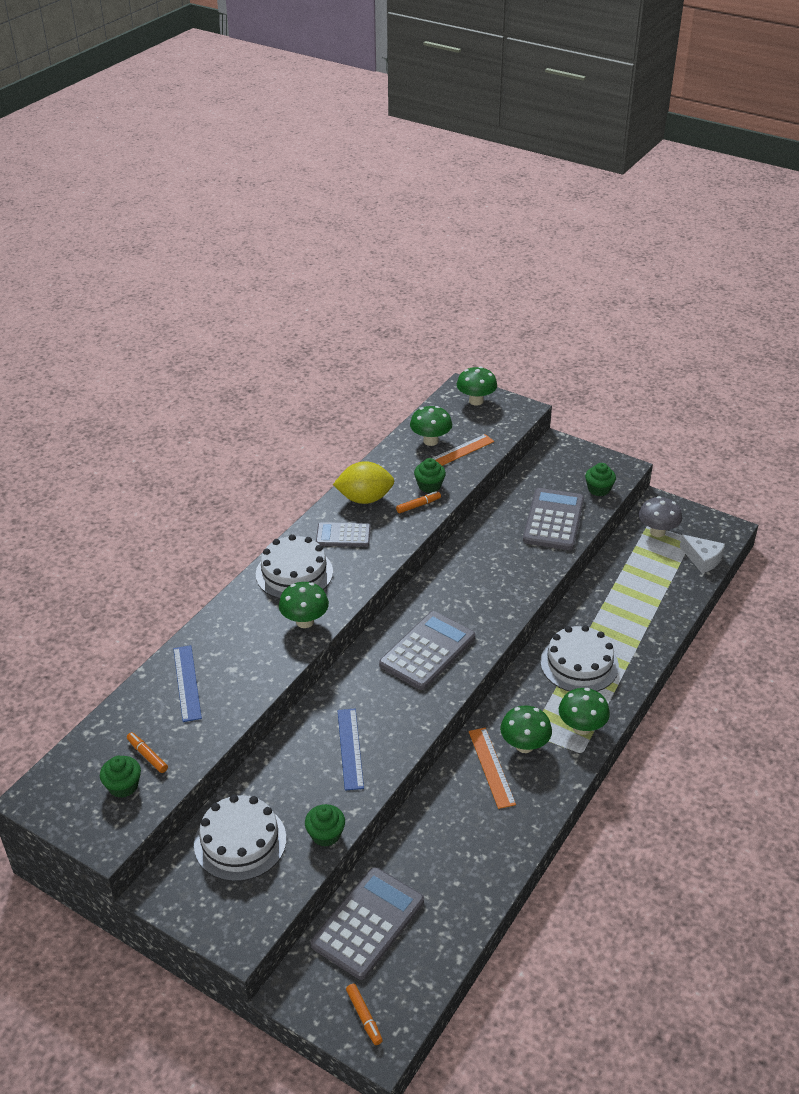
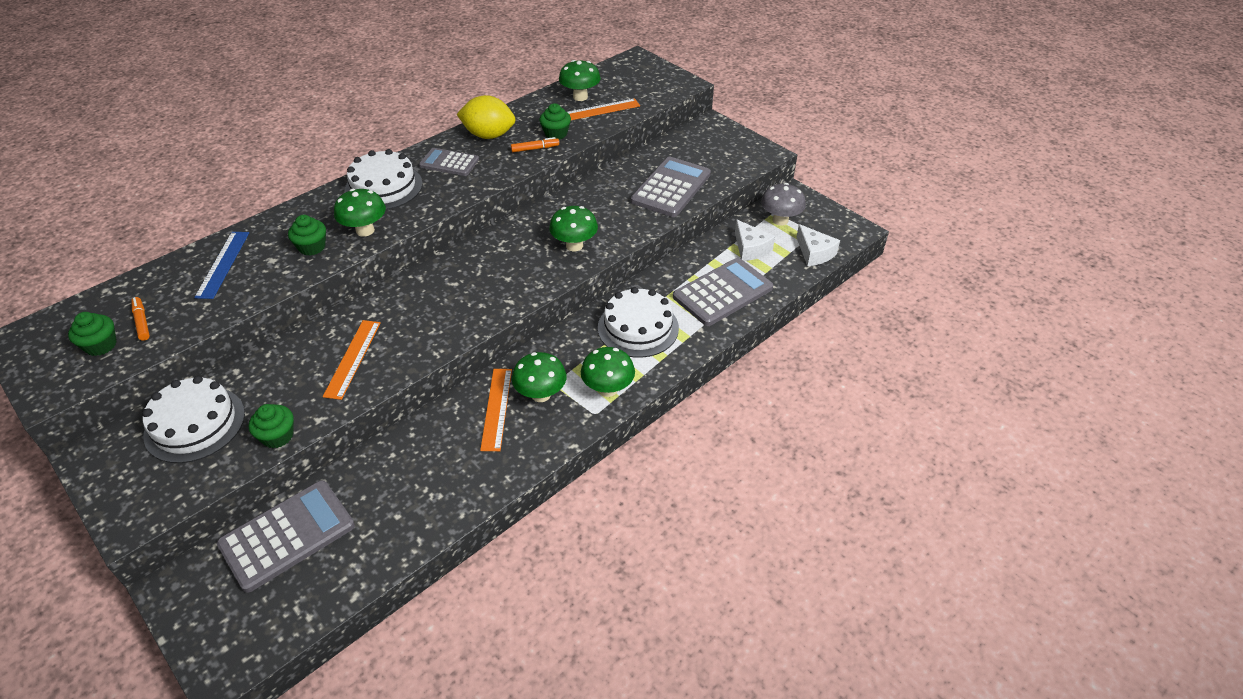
camera: 15 degrees right, 5 degrees up
blue ruler [337,709,364,791] -> orange ruler [323,320,381,400]
orange marker [346,984,383,1045] -> none
grey calculator [379,611,475,690] -> grey calculator moved to [673,258,773,326]
green mushroom [457,366,497,406] -> green mushroom moved to [549,206,598,251]
green cupcake [585,463,616,496] -> green cupcake moved to [288,215,326,256]
none -> white cheese [735,219,775,261]

